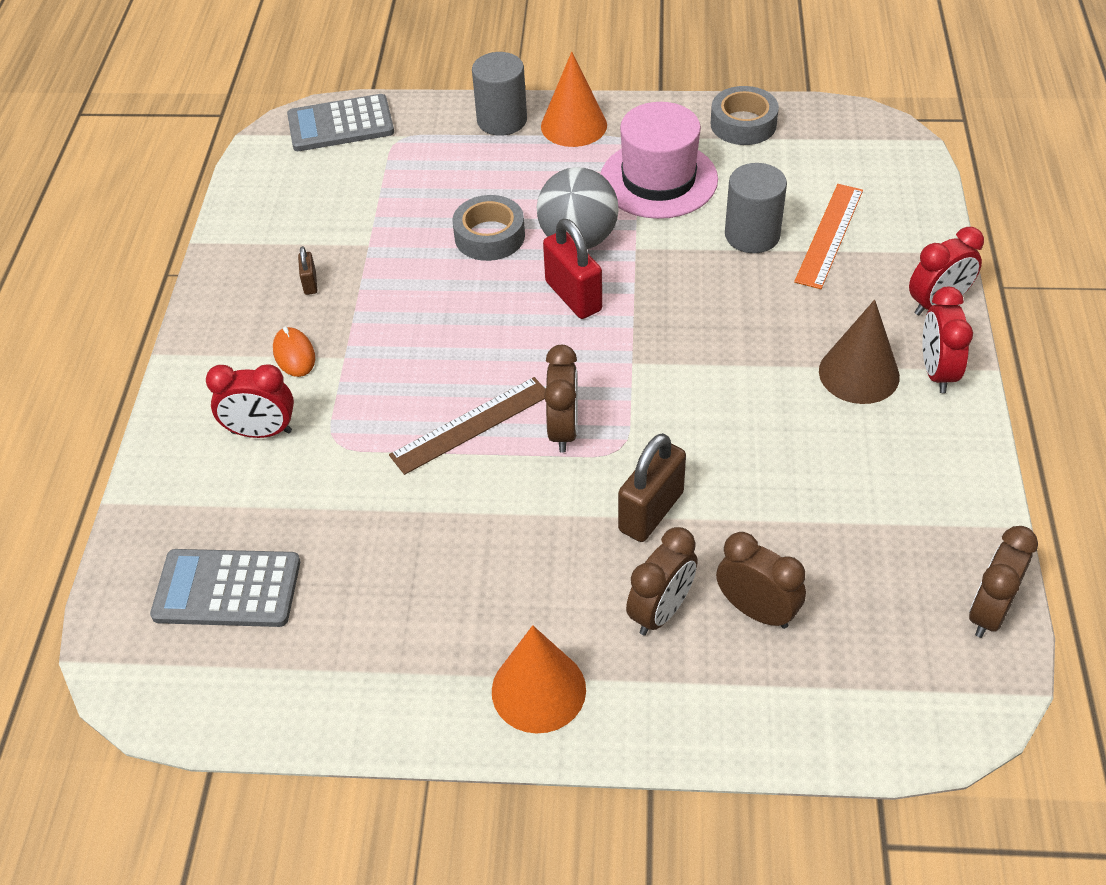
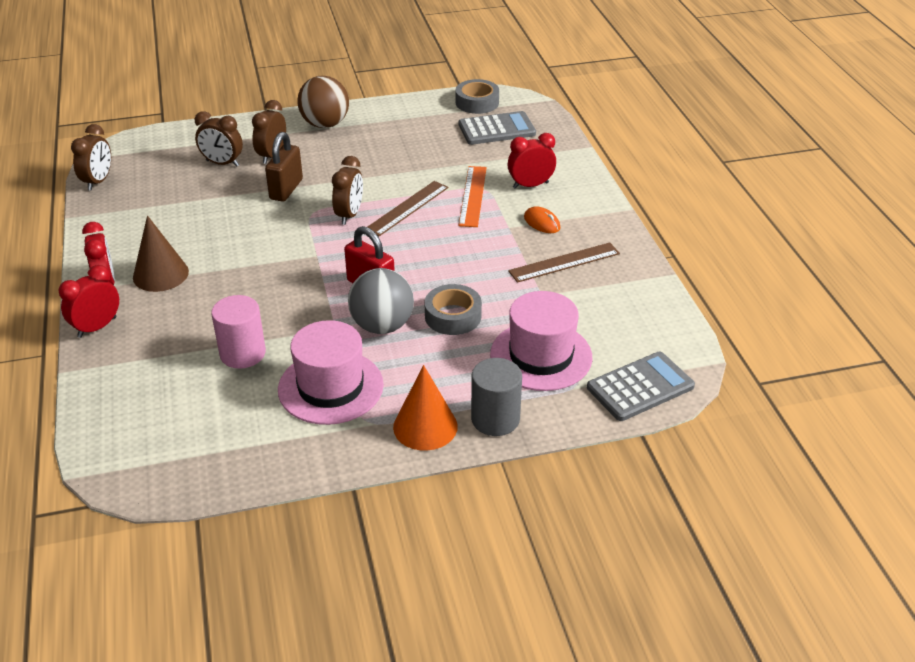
camera: 160 degrees right, 10 degrees down
brown padlock [298,246,317,295] -> brown ruler [508,242,620,283]
orange cone [492,625,586,734] -> brown ball [297,76,349,128]
brown clock [544,345,578,453] -> brown clock turned 150 degrees counterclockwise [332,156,363,225]
grey tape [711,86,779,145] -> grey tape moved to [456,79,499,114]
grey cylinder [725,163,787,253] -> pink cylinder [211,295,266,369]
orange ruler [794,184,863,289] -> orange ruler moved to [458,166,487,227]
none -> pink hat [490,291,592,391]

